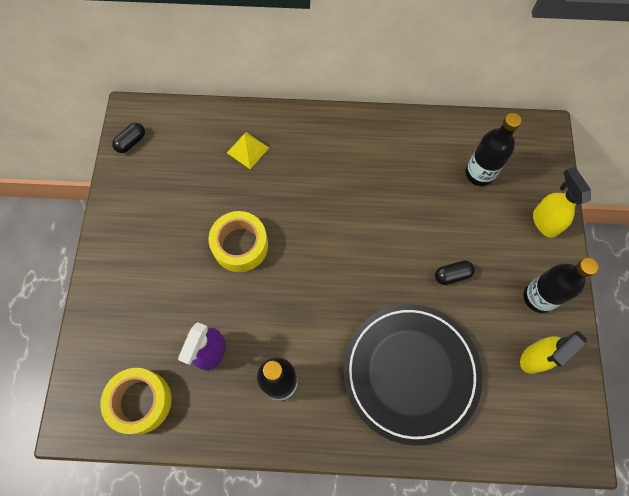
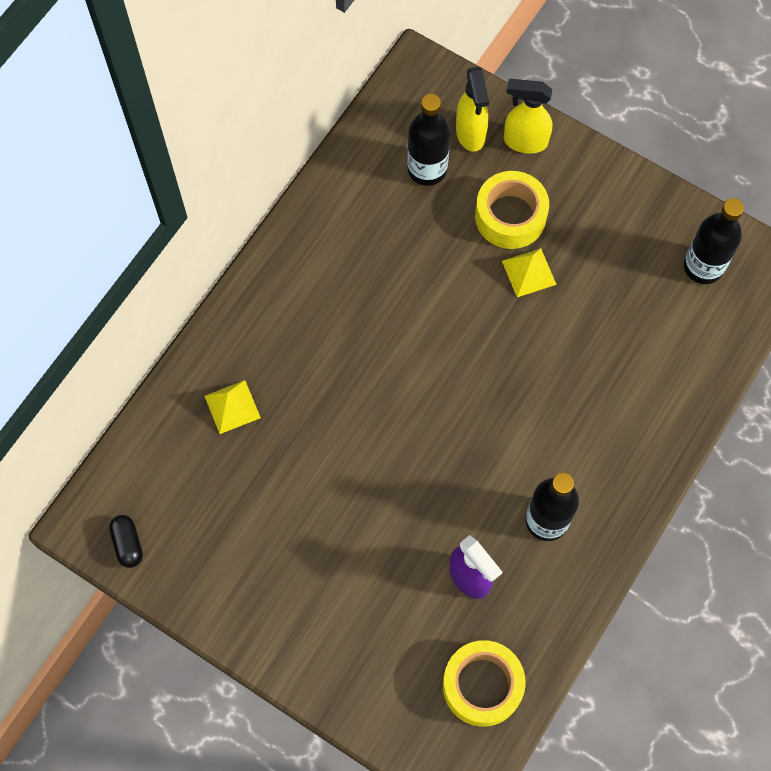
camera: 60 degrees left, 0 degrees up
yellow tape [209,211,268,272] -> yellow tape moved to [475,171,549,249]
black plate [343,304,482,446] -> none
black capsule [435,260,475,285] -> yellow pyramid [502,248,557,297]
yellow spray bottle [520,331,587,374] -> yellow spray bottle moved to [456,67,489,152]
black bottle [524,258,598,313] -> black bottle moved to [684,198,744,284]

